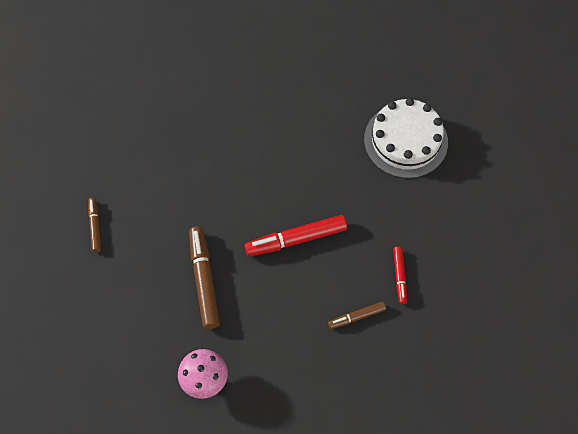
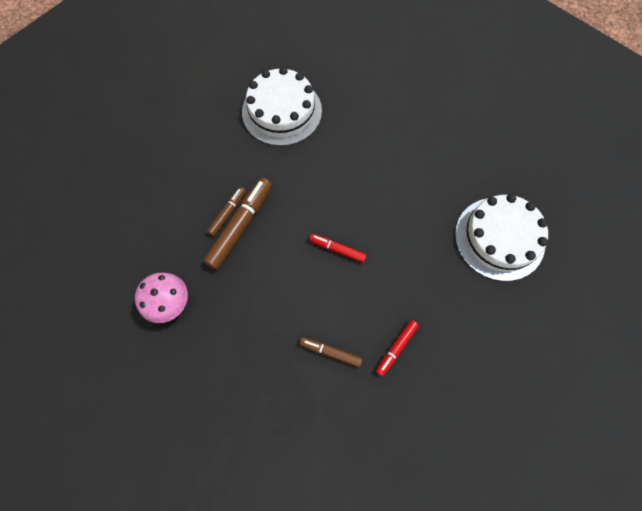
camera: 40 degrees right, 5 degrees up
brown marker [88,198,101,252] -> brown marker moved to [207,187,246,236]
red marker [244,215,347,257] -> red marker [309,234,367,263], size x0.56
none -> white cake [242,67,322,146]

